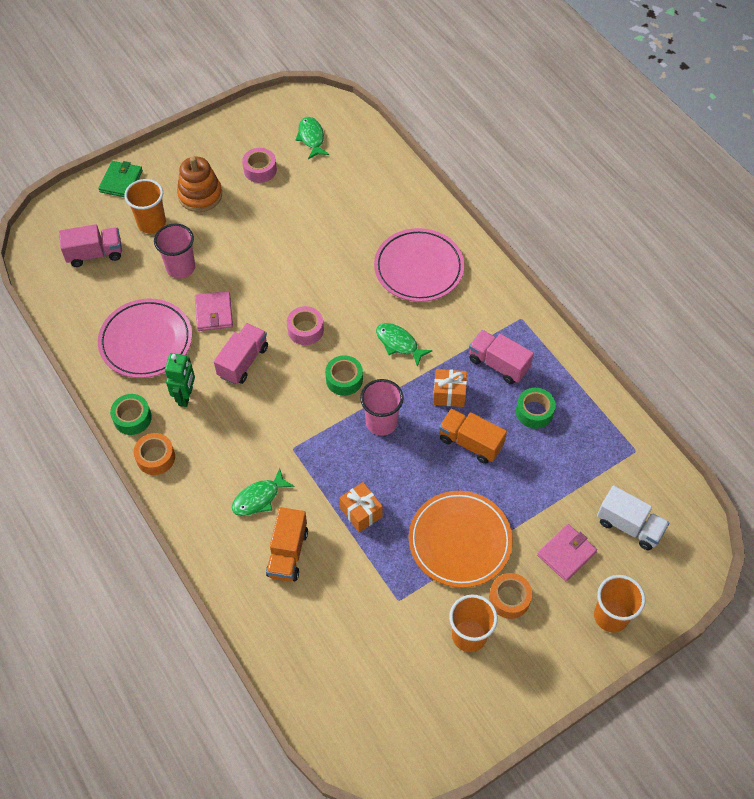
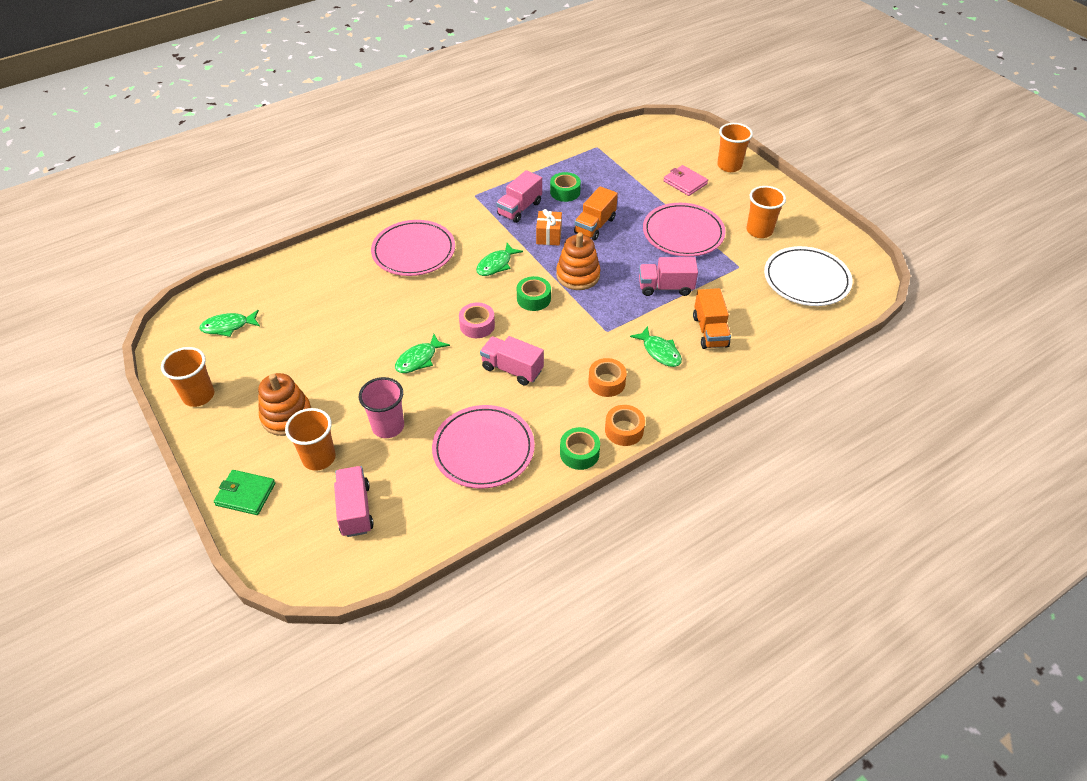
camera: 90 degrees left, 10 degrees down
green robot [165,353,195,407] -> none
pink wallet [195,291,233,331] -> none
pink tape [242,148,277,183] -> none
orange truck [266,507,308,582] -> orange truck turned 75 degrees clockwise [693,288,731,349]
orange gift [340,482,383,532] -> pink truck [639,257,698,296]
pink cup [360,379,404,436] -> orange stacking toy [556,232,600,290]
orange plate [409,491,513,588] -> pink plate [643,203,726,257]
orange tape [489,573,532,619] -> orange tape moved to [588,358,627,397]
white truck [597,485,669,550] -> none
none -> orange cup [161,347,214,407]
none -> green fish [395,334,450,373]
none -> white plate [764,246,853,306]

